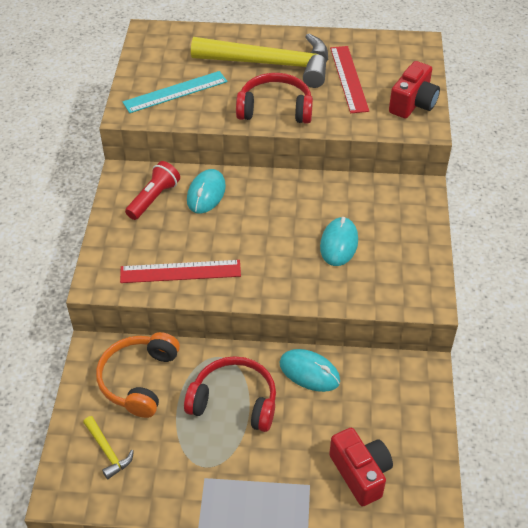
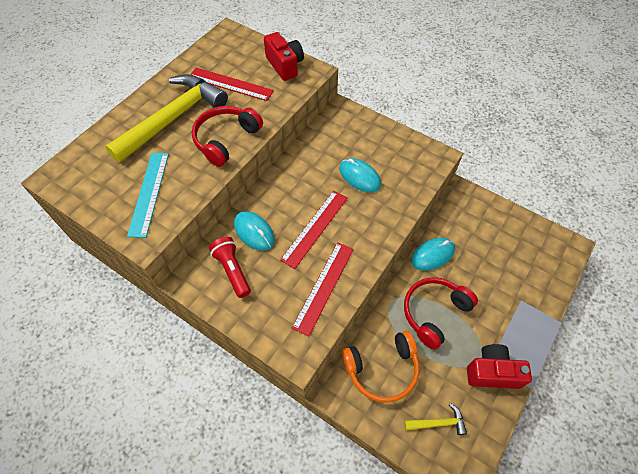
camera: 60 degrees left, 10 degrees up
orange headphones [96,332,180,418] -> orange headphones turned 60 degrees counterclockwise [342,331,419,403]
red camera [329,428,393,507] -> red camera moved to [467,344,532,389]
none -> red ruler [280,191,348,269]

